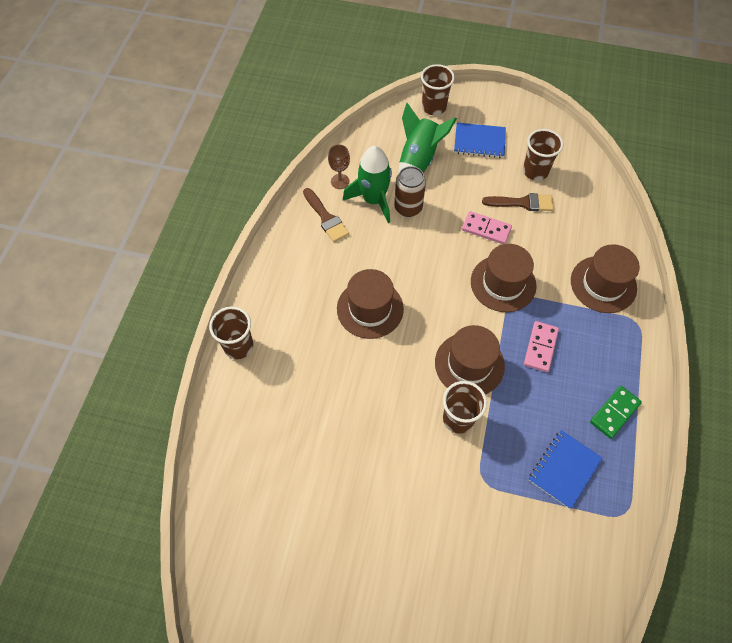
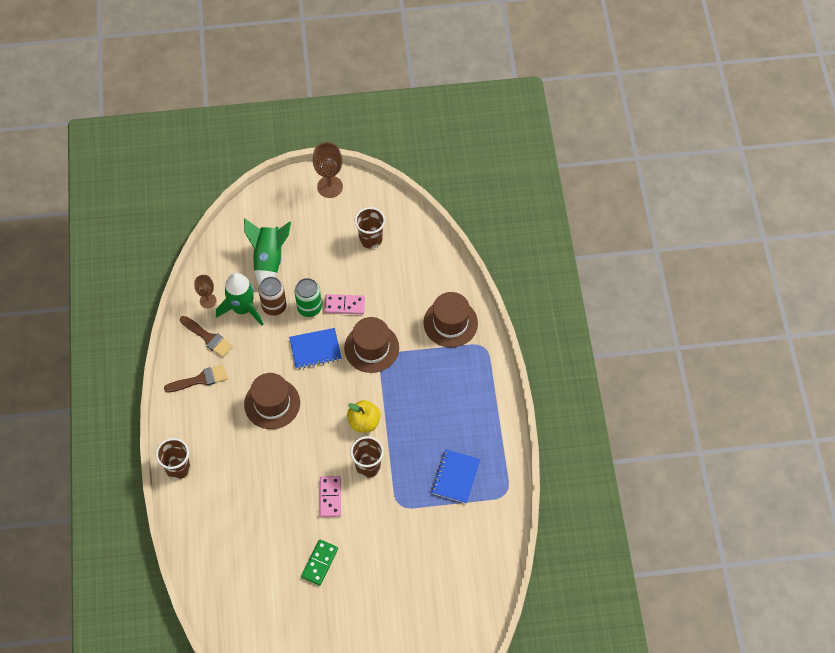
camera: 20 degrees left, 0 degrees up
brown cup [421,64,455,115] -> none
brown hat [435,325,505,394] -> yellow apple [347,400,381,432]
blue notebook [454,123,506,158] -> blue notebook moved to [289,328,342,369]
brown brush [482,193,554,211] -> brown brush moved to [164,365,228,393]
pink domino [524,321,559,372] -> pink domino moved to [320,476,341,517]
green domino [590,386,642,439] -> green domino moved to [301,540,338,586]
none -> green can [295,278,322,317]
none -> brown goblet [313,142,343,198]

